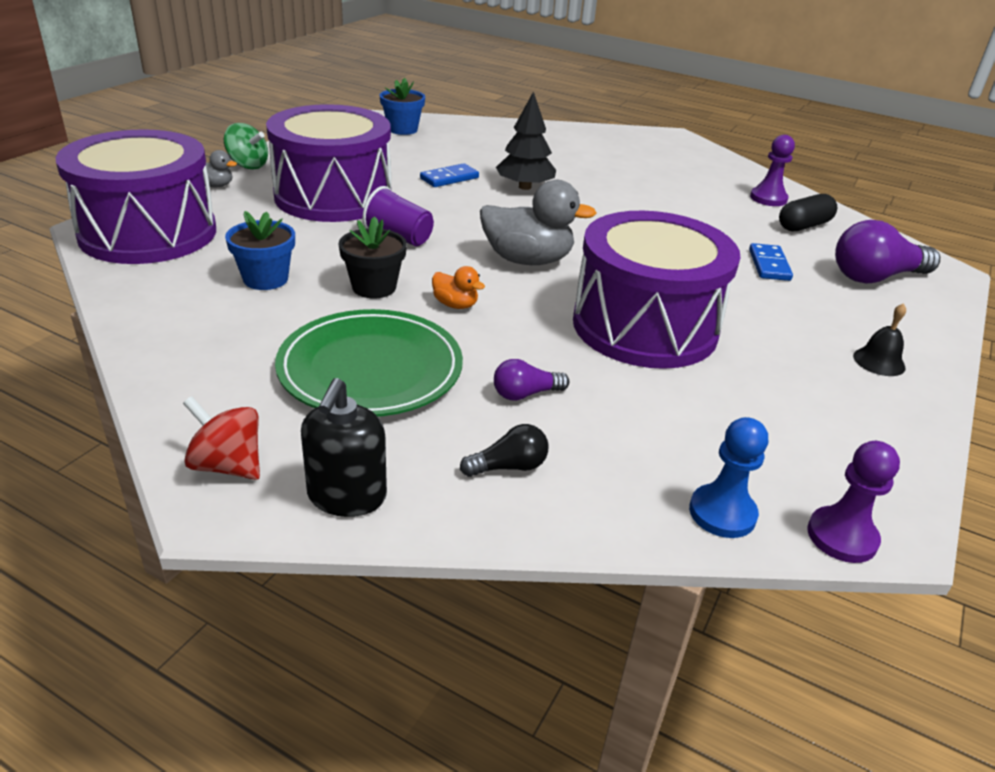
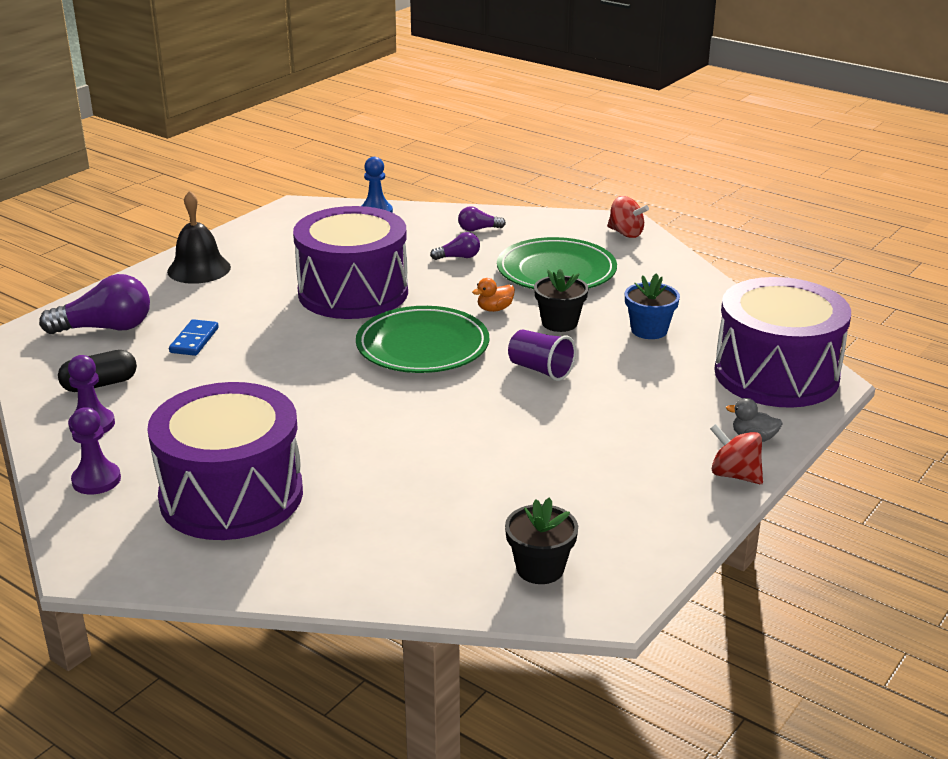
camera: 170 degrees left, 5 degrees down
green spinning top [224,123,268,169] -> red spinning top [710,424,763,484]
purple drum [266,104,392,222] -> purple drum moved to [147,382,303,540]
black soap dispenser [301,378,387,517] -> none
blue flower pot [379,78,425,135] -> black flower pot [505,497,578,584]
blue domino [420,163,479,187] -> none
orange duck [432,266,485,309] -> orange duck turned 75 degrees counterclockwise [472,278,515,312]
black light bulb [460,424,549,477] -> purple light bulb [458,206,506,232]
grey duck [480,180,596,265] -> green plate [356,306,489,373]
black tree [496,92,556,190] -> none
purple pawn [807,441,900,563] -> purple pawn moved to [71,407,121,495]
black bell [853,303,906,376] -> black bell [167,190,231,284], size x1.77

